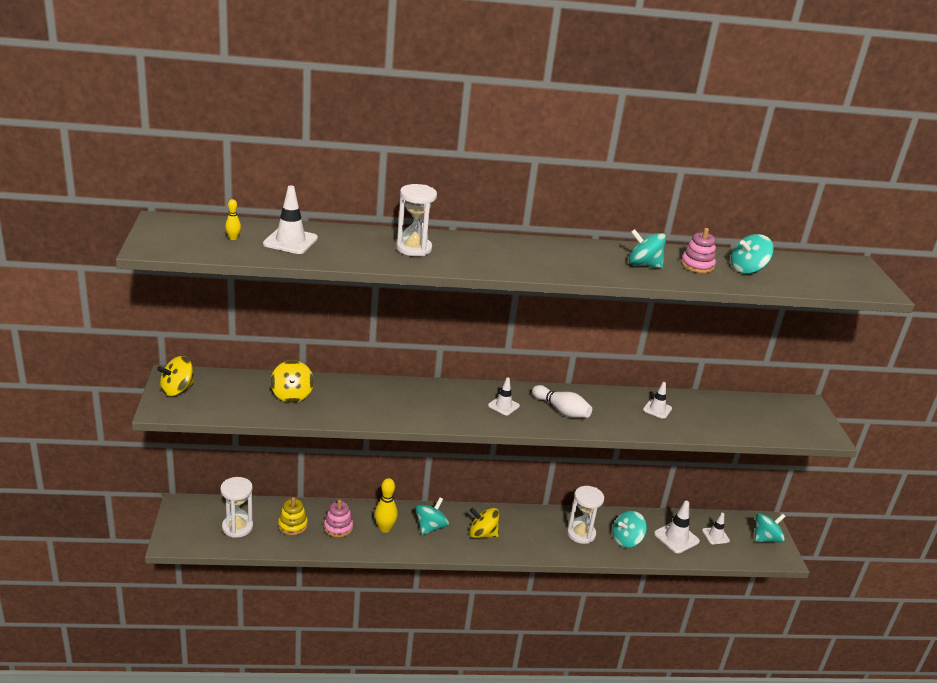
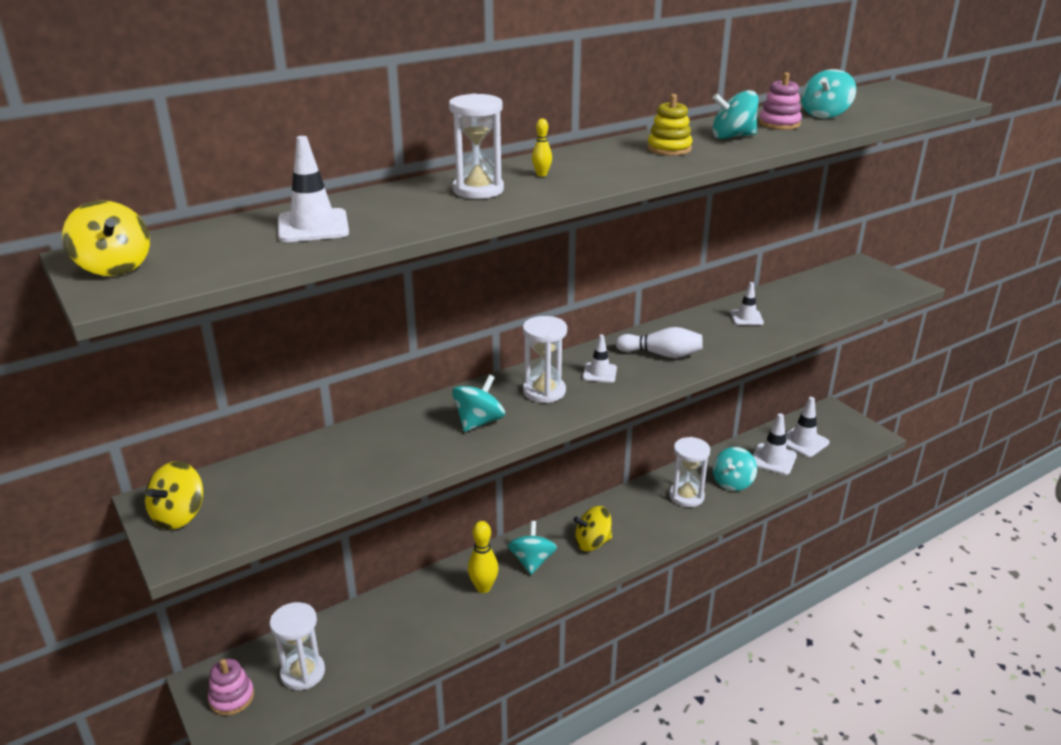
camera: 25 degrees left, 0 degrees up
yellow bowling pin [225,199,241,240] -> yellow bowling pin moved to [532,119,552,177]
yellow spinning top [271,360,314,403] -> yellow spinning top moved to [62,200,150,276]
yellow stacking toy [278,497,308,535] -> yellow stacking toy moved to [647,94,693,156]
pink stacking toy [324,499,353,537] -> pink stacking toy moved to [208,659,254,716]
white traffic cone [702,513,730,545] -> white traffic cone [786,397,829,457], size x1.56
turquoise spinning top [755,513,786,543] -> turquoise spinning top moved to [452,375,505,432]
none -> white hourglass [523,316,567,403]

